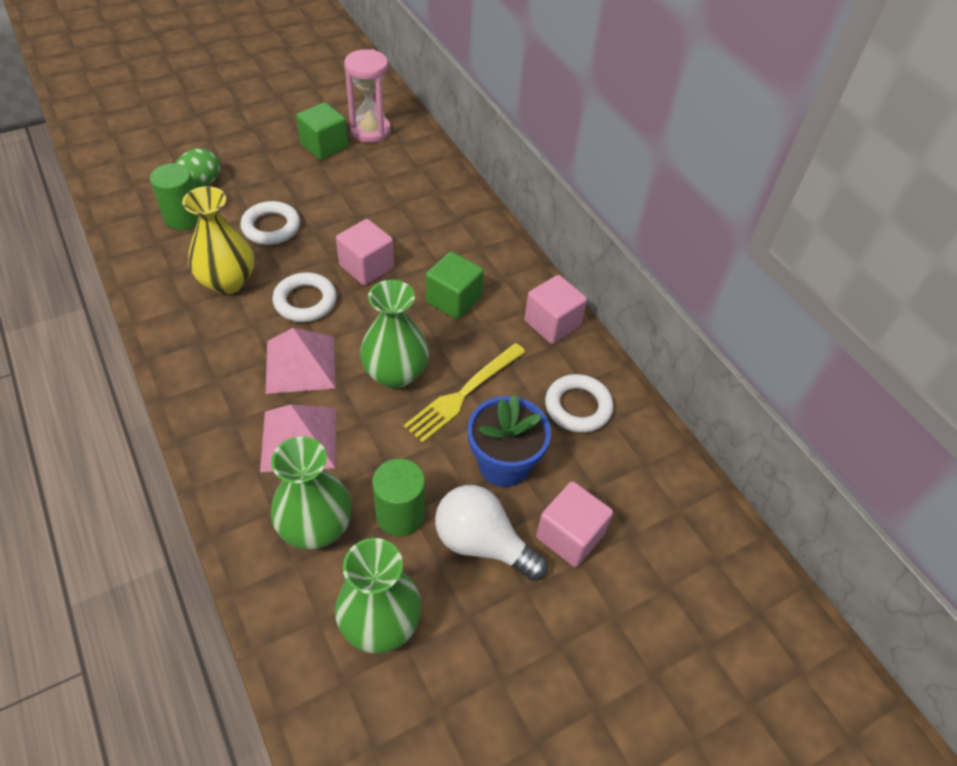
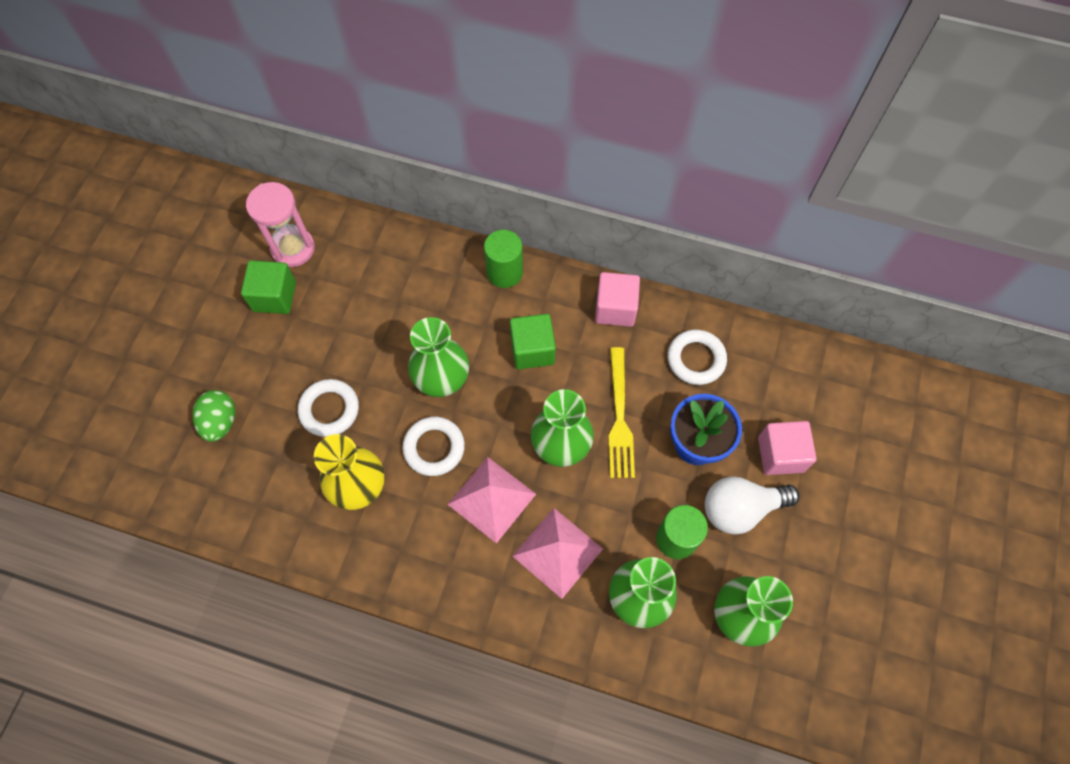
camera: 40 degrees left, 15 degrees up
green cylinder [150,163,199,230] -> green cylinder moved to [484,230,523,288]
pink cube [336,219,394,285] -> green vase [408,317,469,397]

